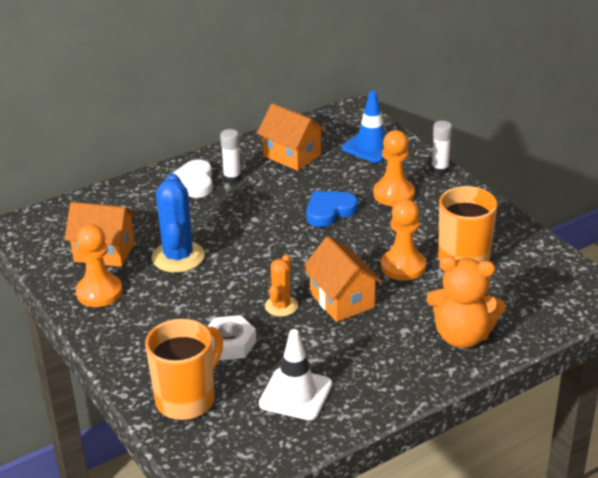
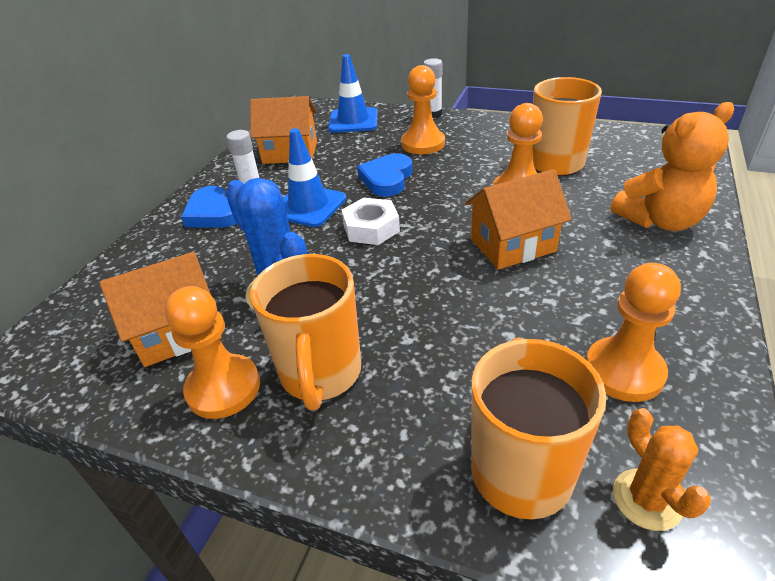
camera: 35 degrees left, 5 degrees up
white heart [167,160,213,198] -> blue heart [181,186,237,228]
white nut [207,315,256,361] -> white nut moved to [342,198,400,245]
white traffic cone [259,329,332,420] -> orange pawn [586,263,681,402]
orange cactus [265,255,298,317] -> orange cactus moved to [613,408,711,531]
orange house [303,236,382,322] -> orange house turned 45 degrees counterclockwise [465,169,572,270]
none -> orange mug [250,254,361,411]
none -> blue traffic cone [283,128,346,227]

